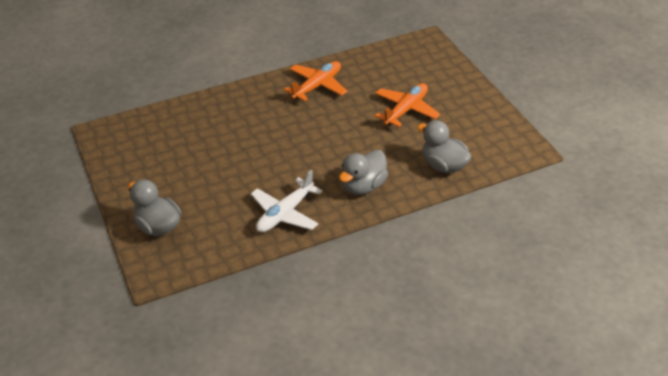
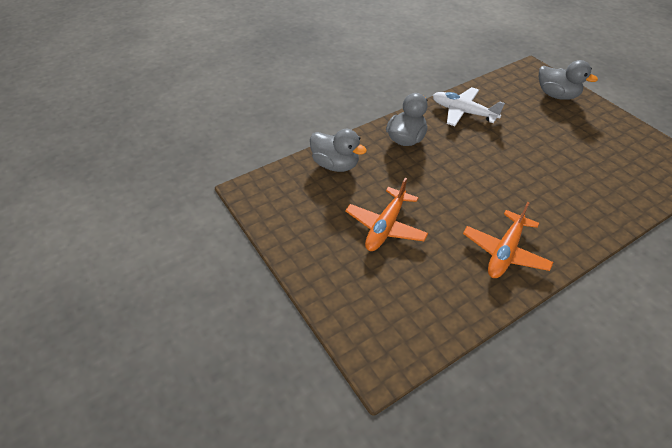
camera: 170 degrees right, 5 degrees up
white plane [251,170,323,232] -> white plane turned 90 degrees counterclockwise [433,87,505,126]

